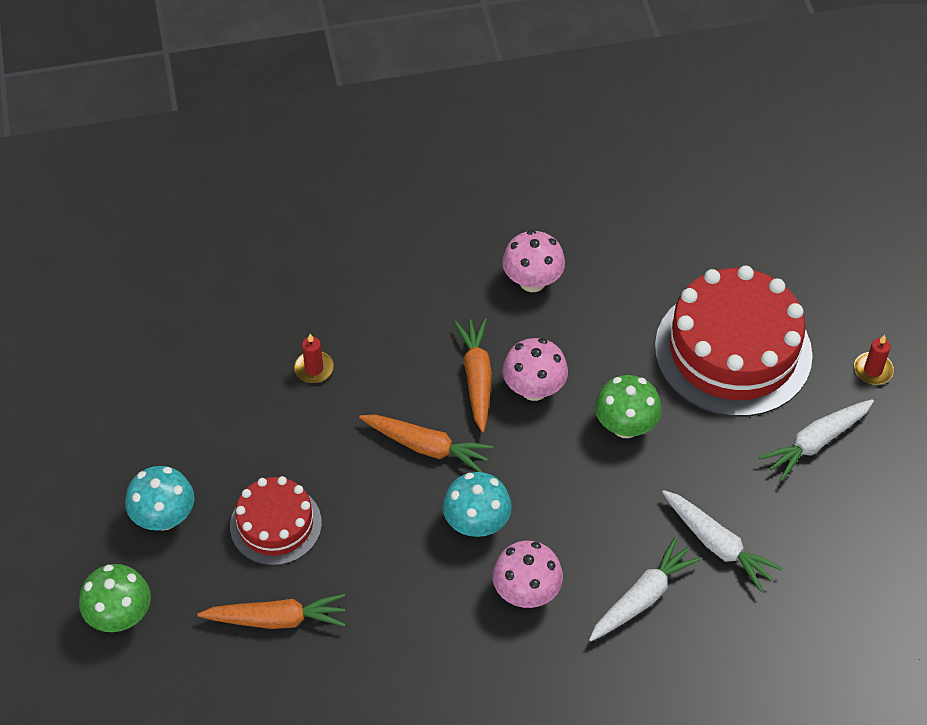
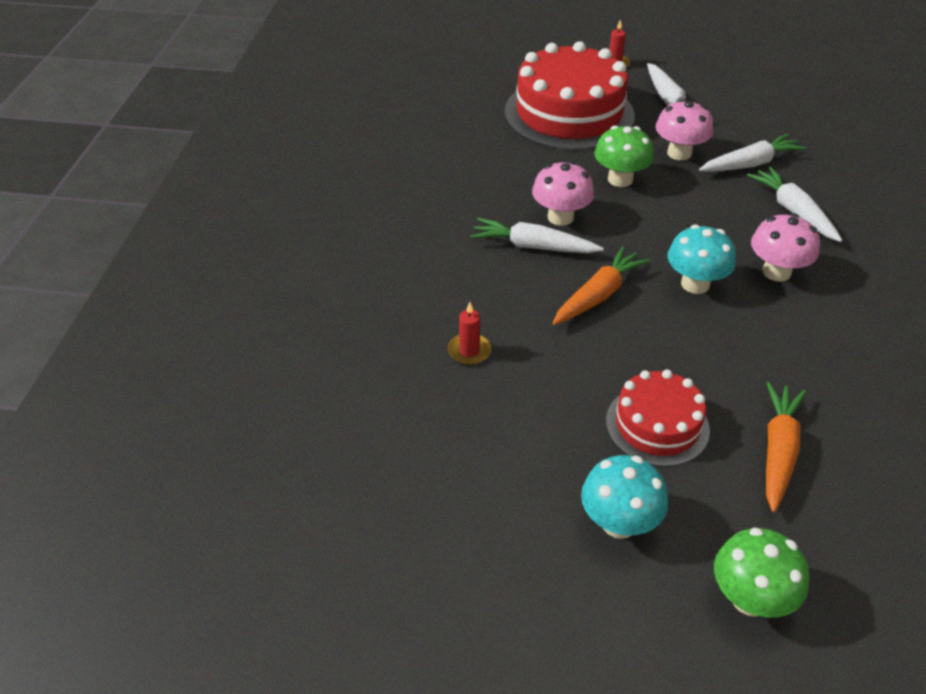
camera: 70 degrees left, 10 degrees down
orange carrot [454,318,492,432] -> white carrot [470,218,604,253]
pink mushroom [502,230,565,292] -> pink mushroom moved to [656,99,713,160]

